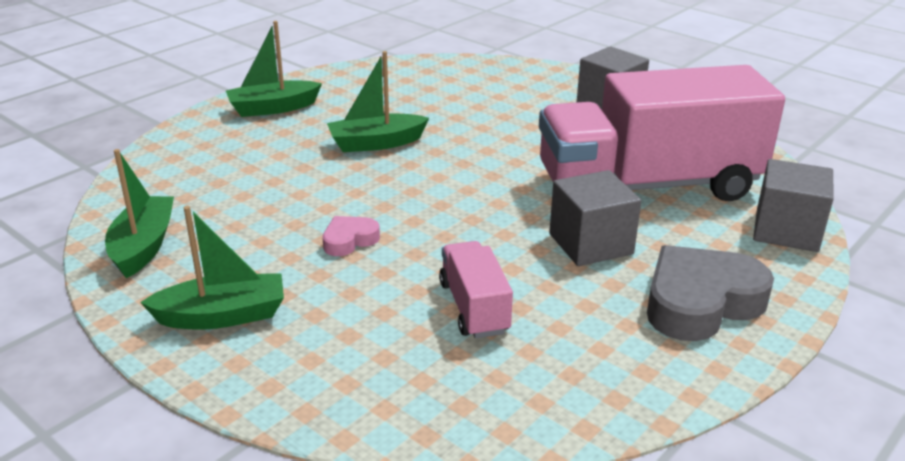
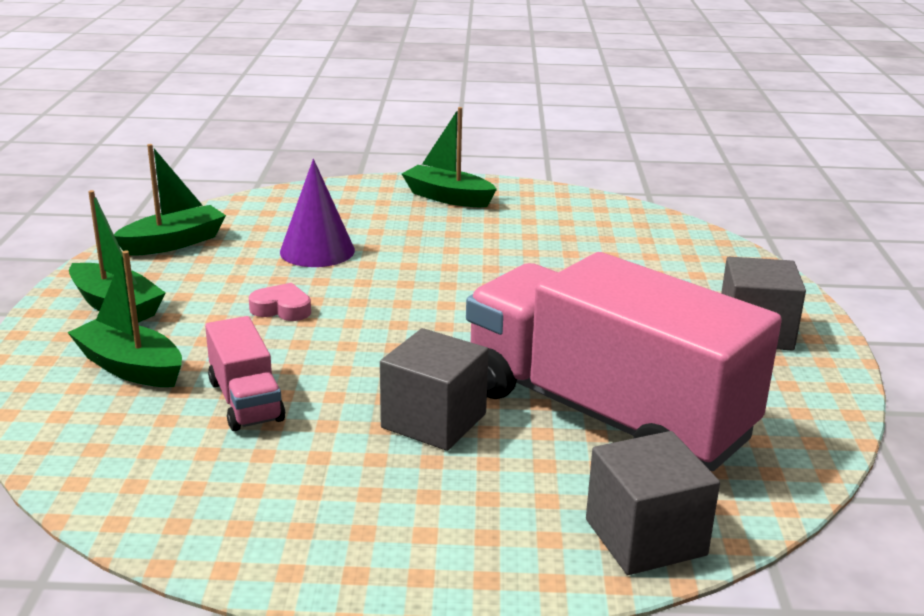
camera: 50 degrees right, 5 degrees down
green boat [327,51,429,152] -> green boat moved to [67,251,182,387]
pink truck [439,241,513,338] -> pink truck turned 120 degrees clockwise [205,316,285,431]
grey heart [647,245,774,341] -> none
none -> purple cone [280,159,355,267]

